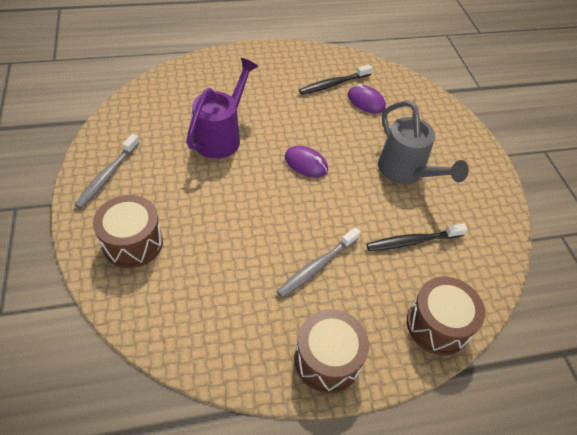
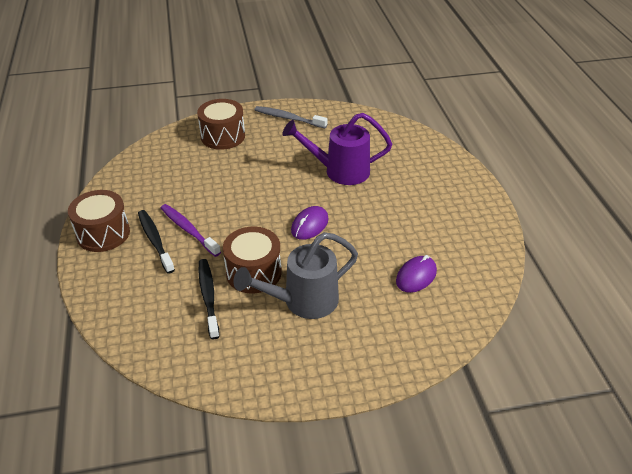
camera: 95 degrees right, 10 degrees down
purple watering can [186,58,258,159] -> purple watering can turned 150 degrees clockwise [282,113,392,185]
grey toothbrush [277,227,361,298] -> purple toothbrush [161,204,221,257]
black toothbrush [299,64,373,95] -> black toothbrush moved to [138,210,175,274]
brown drum [407,277,485,355] -> brown drum moved to [223,227,282,293]

